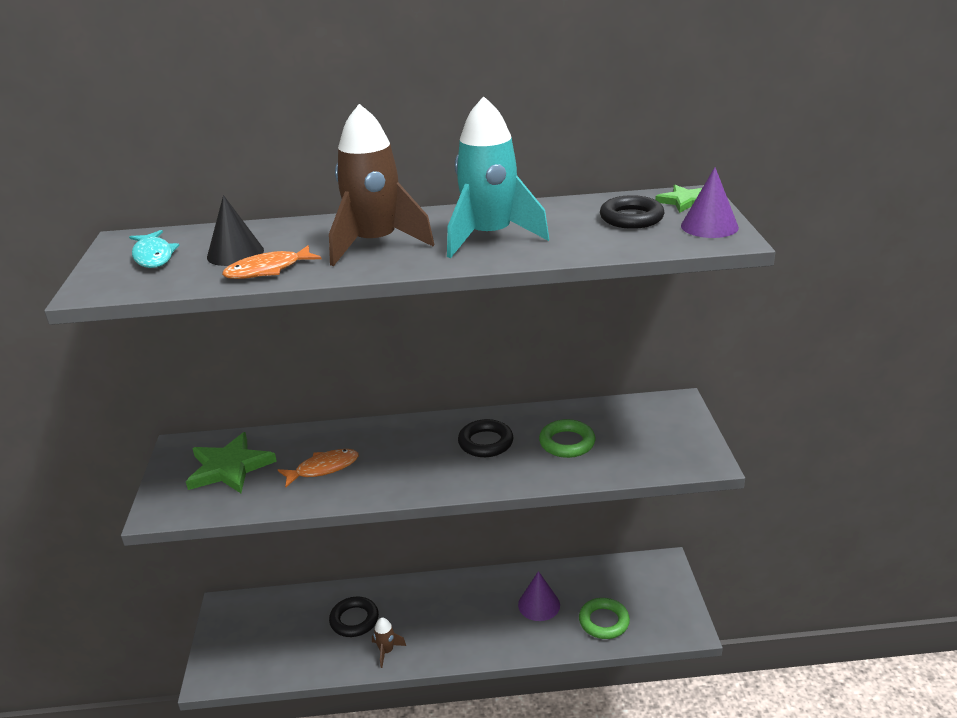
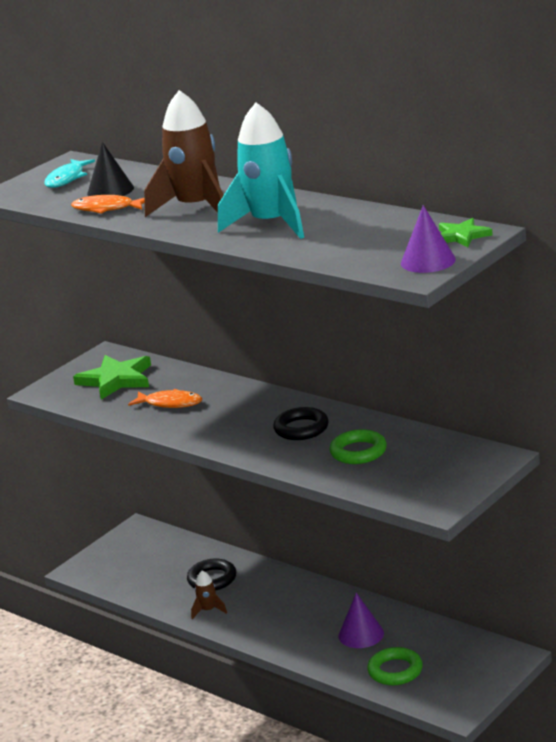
camera: 45 degrees right, 5 degrees down
black ring [600,195,664,229] -> none

